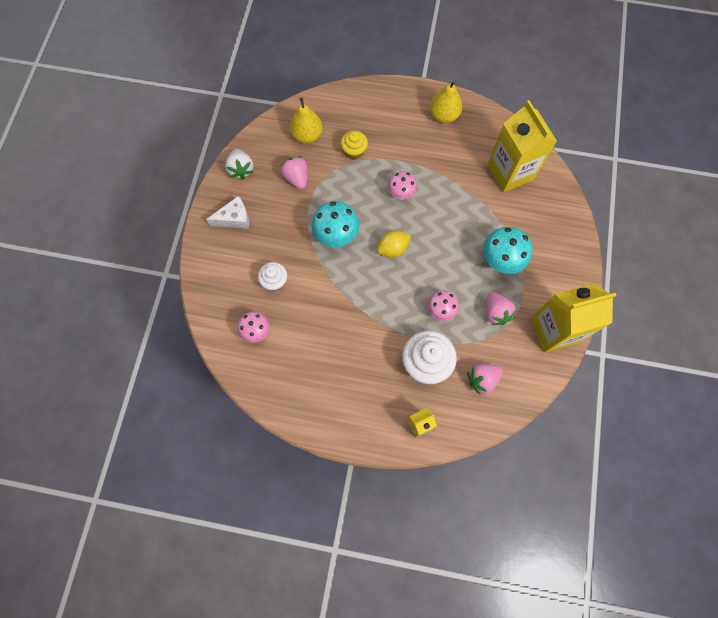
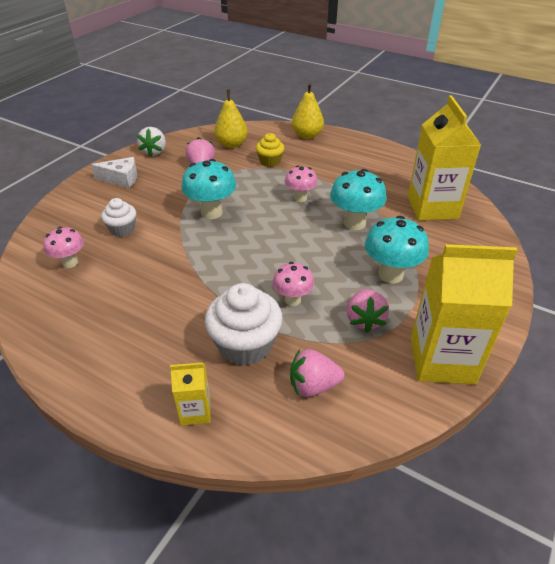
camera: 20 degrees right, 30 degrees down
yellow lemon [377,230,411,258] -> none
yellow pear [430,80,463,123] -> yellow pear moved to [292,83,324,139]
none -> turquoise mushroom [330,169,387,230]

